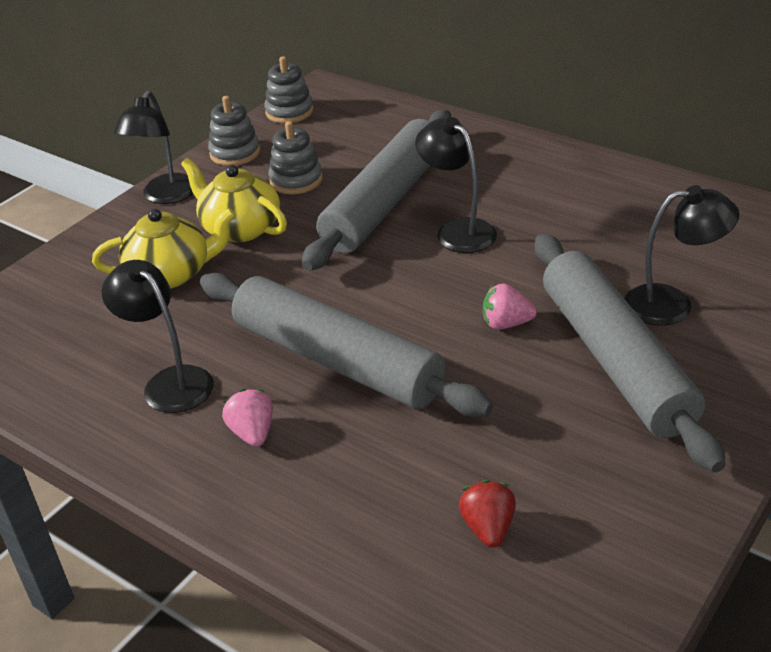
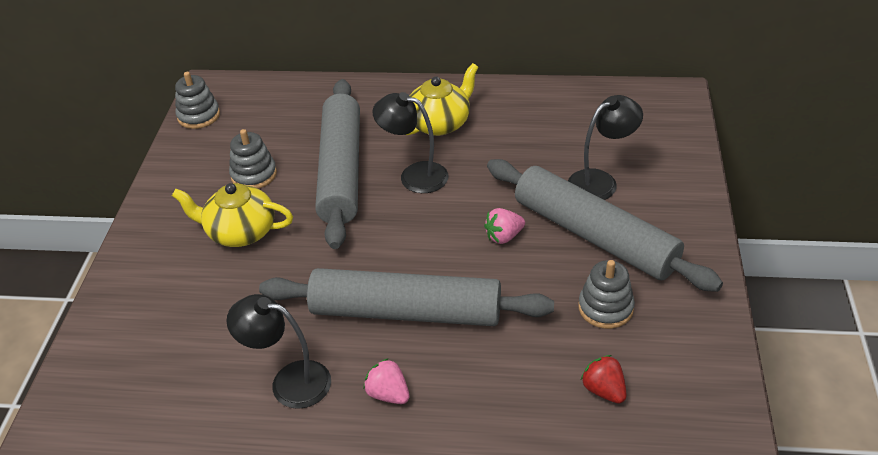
camera: 30 degrees left, 5 degrees up
yellow teapot [92,208,236,289] -> yellow teapot moved to [406,63,479,136]
black lamp [114,91,193,204] -> none
grey stacking toy [208,96,260,166] -> grey stacking toy moved to [578,260,635,329]

